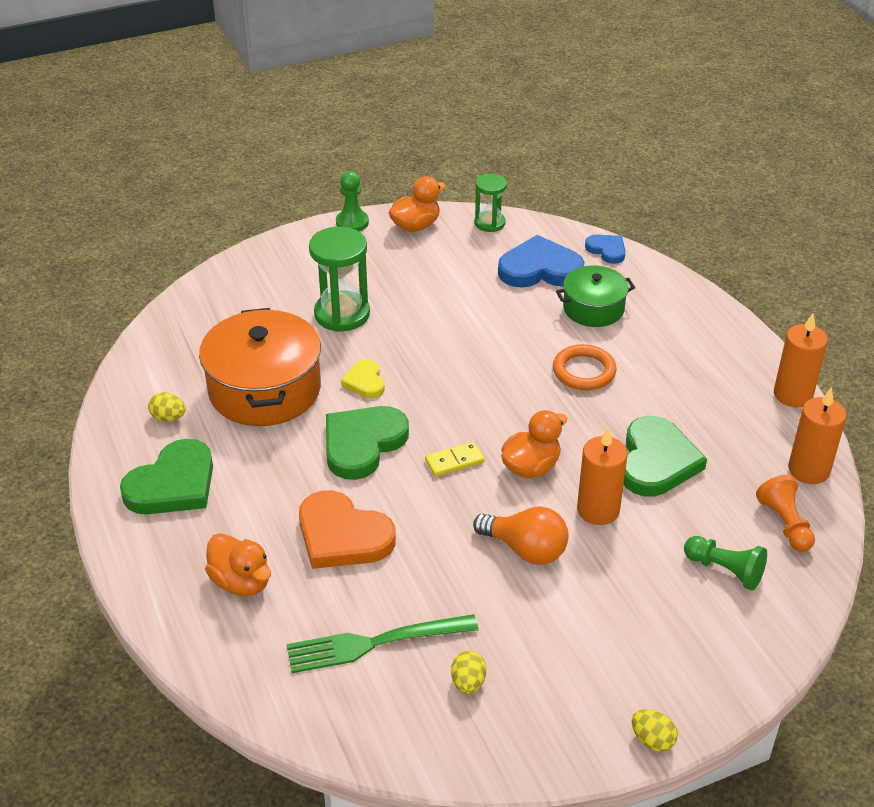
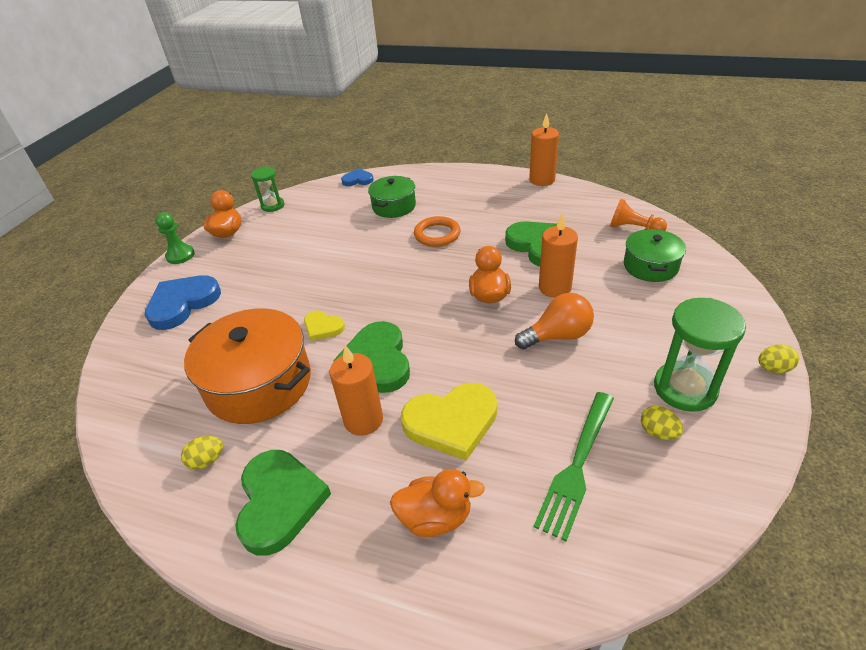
camera: 45 degrees left, 0 degrees up
orange heart [299,490,396,569] -> yellow heart [401,383,497,461]
green hourglass [309,227,370,332] -> green hourglass moved to [654,298,746,412]
yellow domino [425,442,485,477] -> none
blue heart [498,235,584,288] -> blue heart moved to [145,275,221,330]
green pawn [684,536,767,590] -> green pot [624,229,686,282]
orange candle [788,387,847,484] -> orange candle moved to [330,345,383,436]

